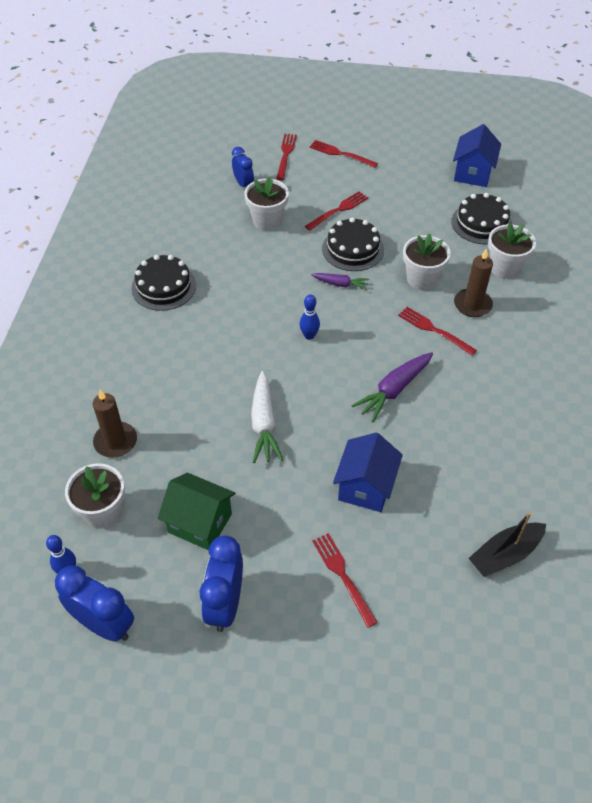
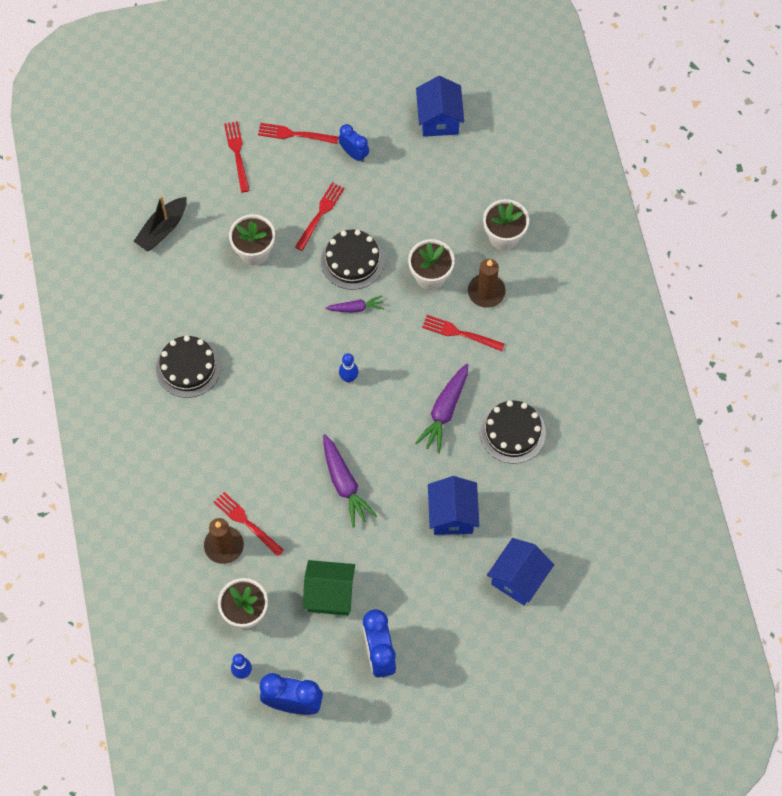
camera: 20 degrees left, 15 degrees up
blue clock [232,147,254,187] -> blue clock moved to [338,124,369,162]
white carrot [251,371,283,463] -> purple carrot [323,434,377,527]
red fork [312,533,378,628] -> red fork moved to [213,492,284,557]
black cake [451,193,512,244] -> black cake moved to [480,401,546,464]
black boat [469,512,546,577] -> black boat moved to [134,196,187,252]
none -> blue house [487,538,554,605]

